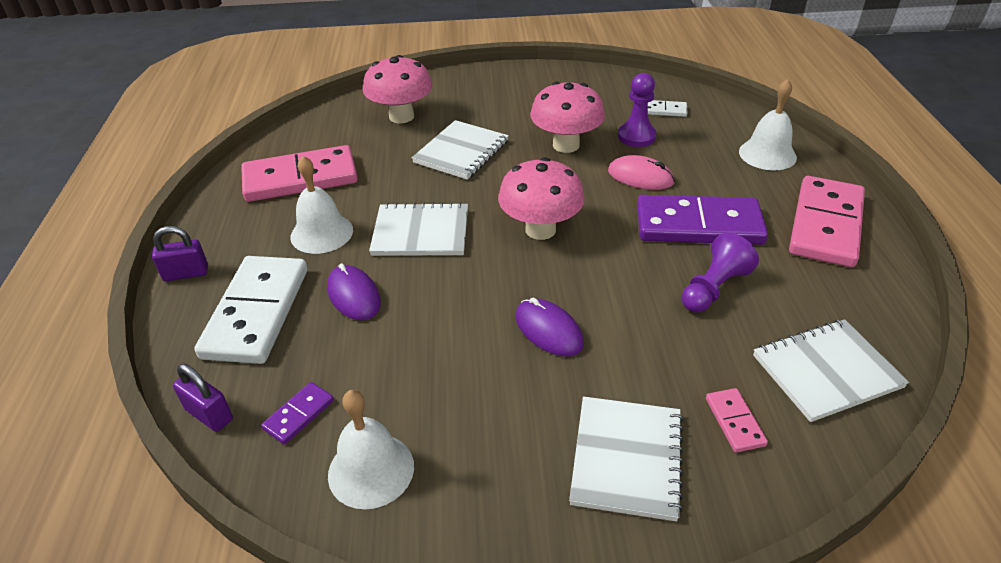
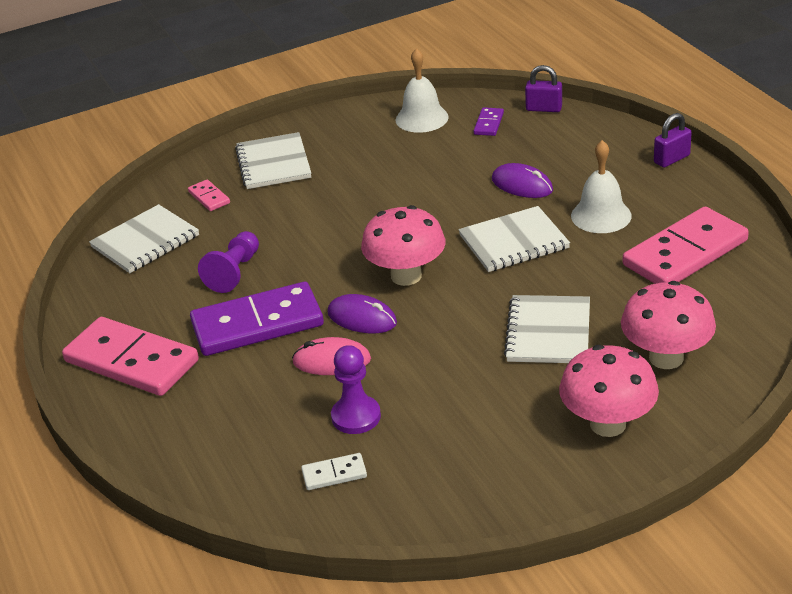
camera: 160 degrees right, 5 degrees down
white domino [194,256,307,364] -> none
purple mouse [515,298,584,356] -> purple mouse moved to [328,294,397,333]
pink mushroom [530,82,605,153] -> pink mushroom moved to [559,345,659,437]
white bell [739,79,797,170] -> none
pink domino [789,176,865,267] -> pink domino turned 60 degrees counterclockwise [62,317,199,396]

